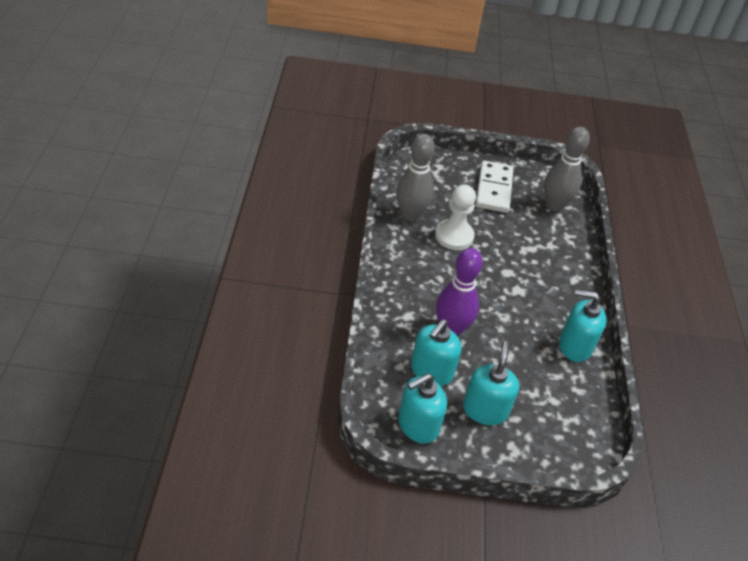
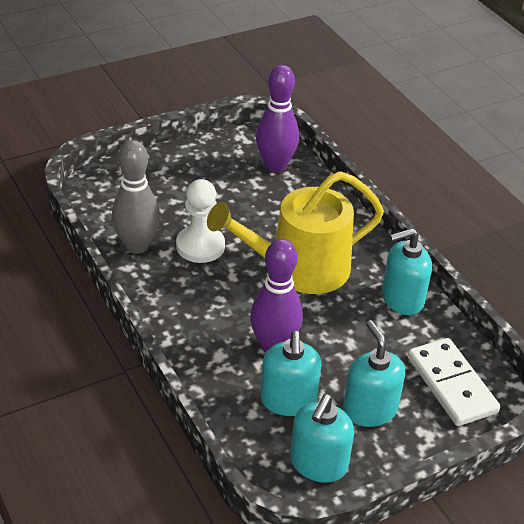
camera: 30 degrees left, 5 degrees down
white domino [476,161,514,213] -> white domino moved to [408,338,500,426]
grey bowling pin [544,127,590,212] -> purple bowling pin [256,65,299,172]
none -> yellow watering can [207,171,384,294]

